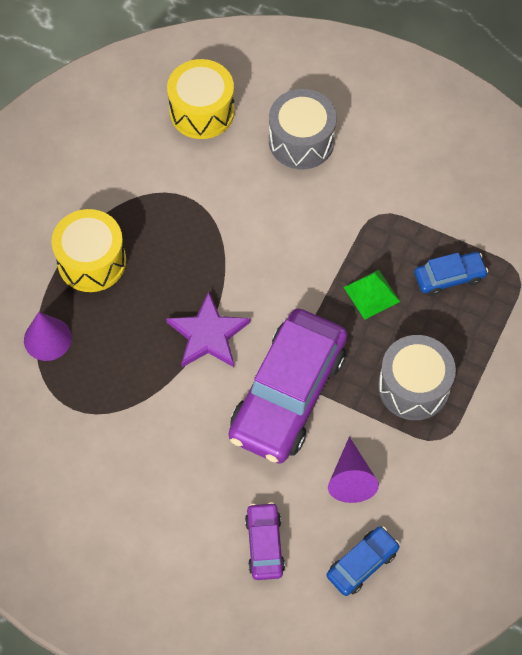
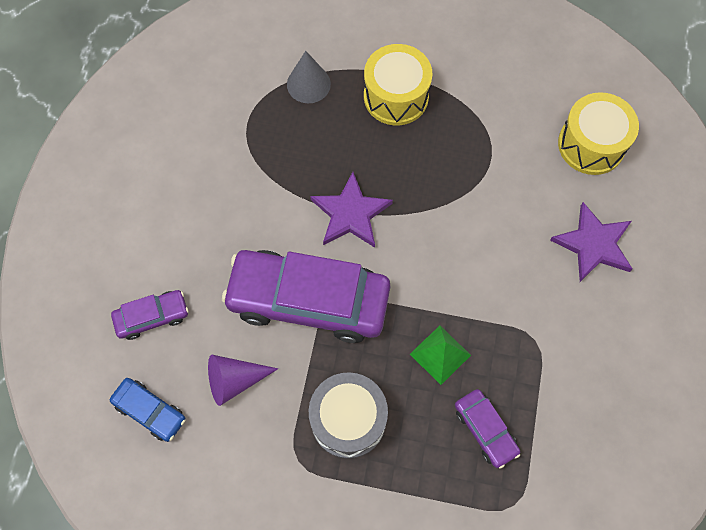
camera: 75 degrees right, 5 degrees up
purple cone [24,312,72,361] -> grey cone [287,51,331,103]
grey drum [269,89,337,169] -> purple star [550,202,632,282]
blue car [414,252,488,296] -> purple car [455,389,520,469]

